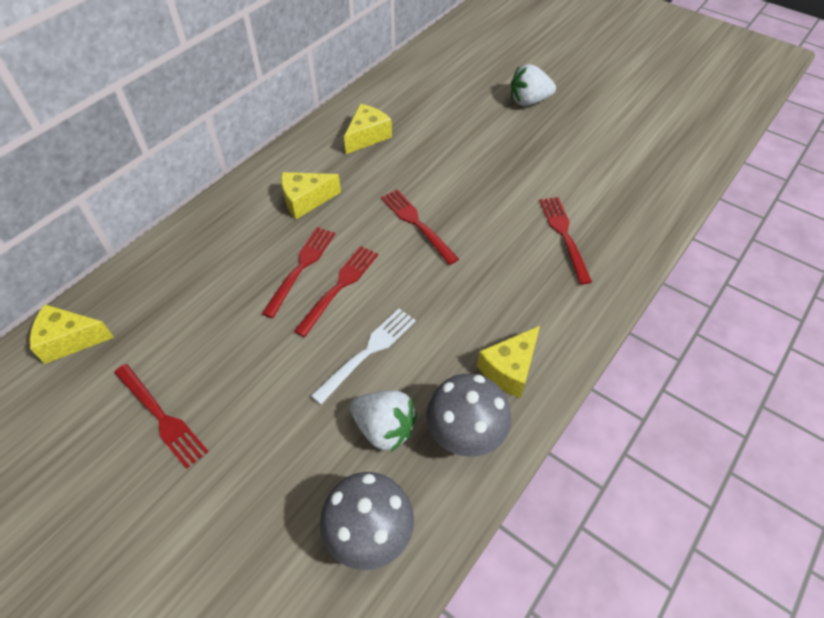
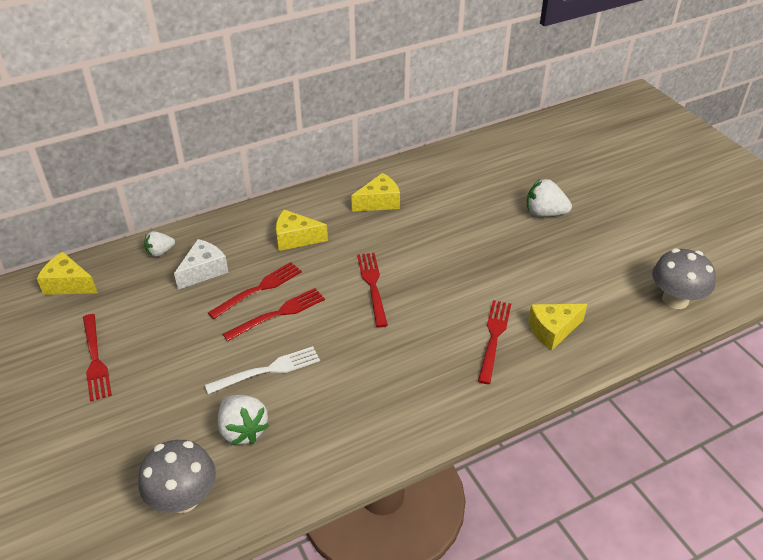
camera: 25 degrees right, 10 degrees down
grey mushroom [426,374,511,457] -> grey mushroom moved to [652,248,716,309]
yellow cheese [477,326,540,398] -> yellow cheese moved to [528,304,588,351]
none -> white strawberry [144,231,175,257]
none -> white cheese [174,239,229,290]

